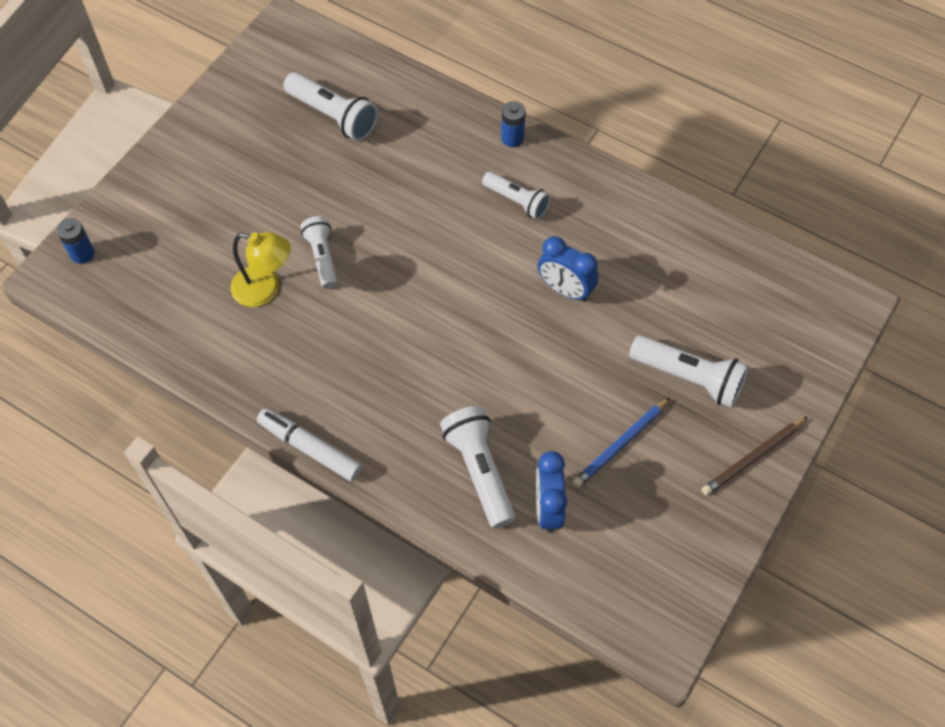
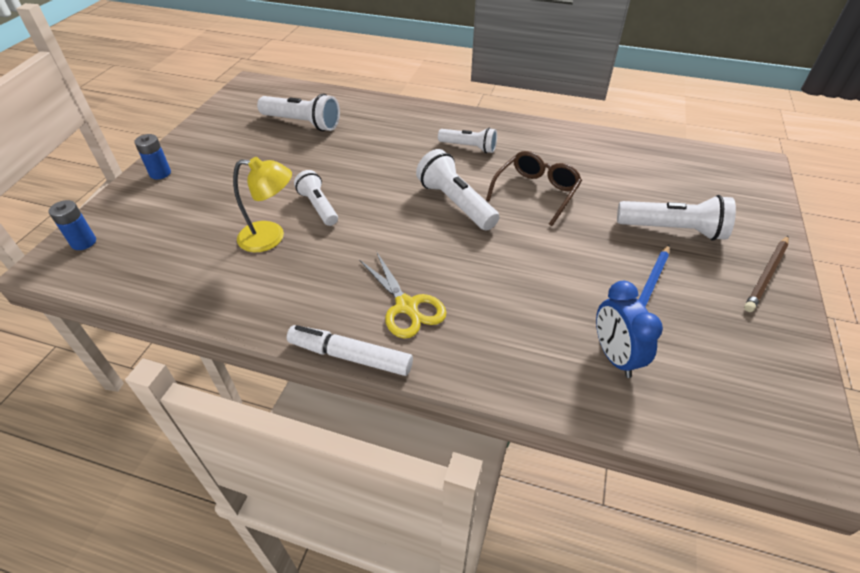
camera: 15 degrees left, 15 degrees down
white flashlight [440,406,516,529] -> white flashlight moved to [416,149,499,231]
blue battery [501,101,526,147] -> blue battery moved to [134,134,171,179]
blue clock [538,236,598,302] -> brown glasses [486,151,582,226]
none -> yellow scissors [359,251,447,339]

